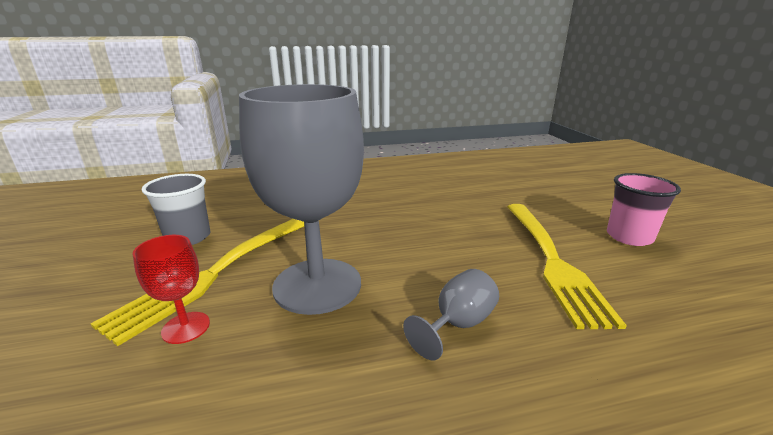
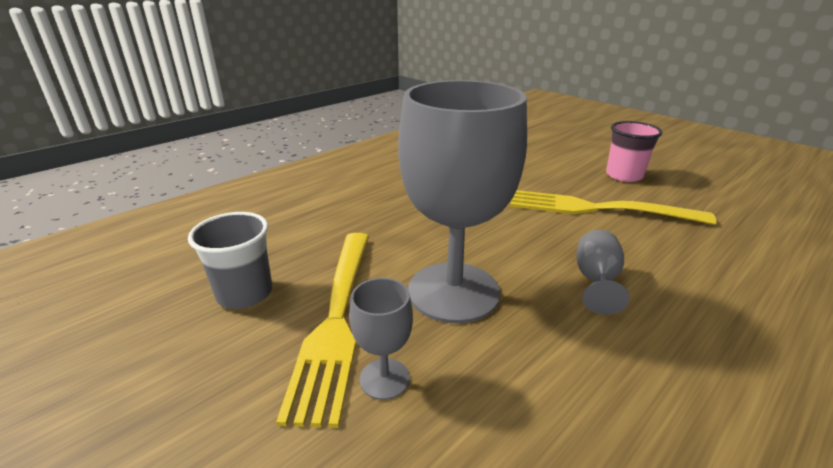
camera: 30 degrees left, 5 degrees up
red goblet [133,235,210,344] -> grey goblet [349,278,413,400]
yellow fork [507,204,627,329] -> yellow fork turned 135 degrees clockwise [510,190,716,225]

